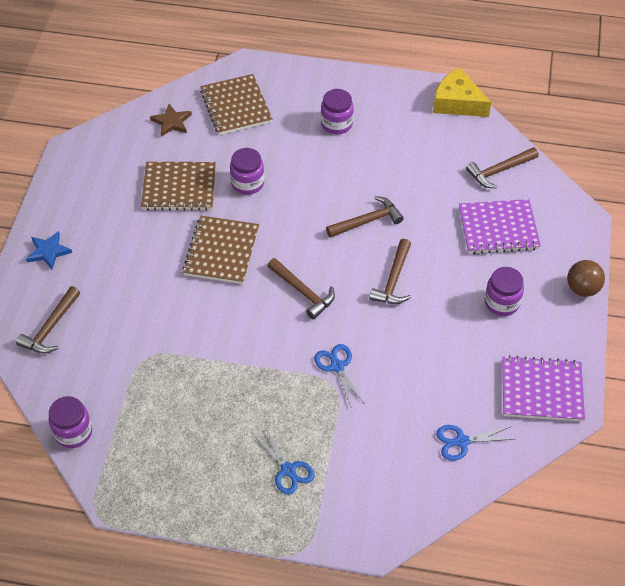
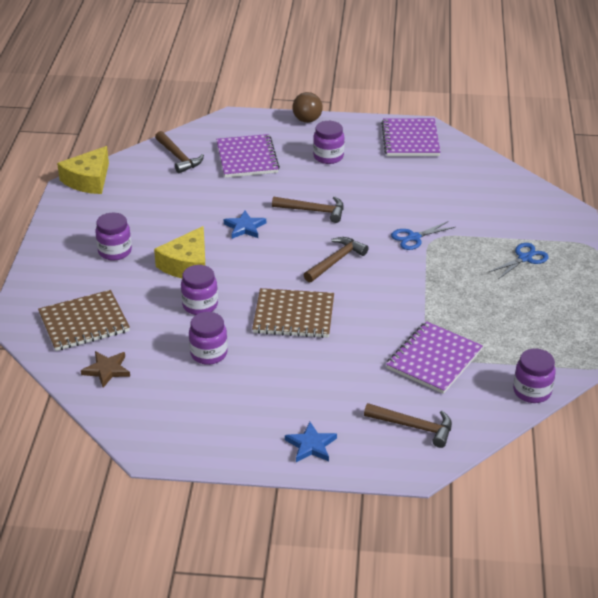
camera: 95 degrees left, 15 degrees down
brown notebook [141,162,216,211] -> purple jar [189,312,228,365]
brown hammer [326,196,404,238] -> blue star [224,211,266,239]
blue scissors [436,425,512,461] -> none
none -> yellow cheese [154,226,205,278]
none -> purple notebook [386,321,483,394]

